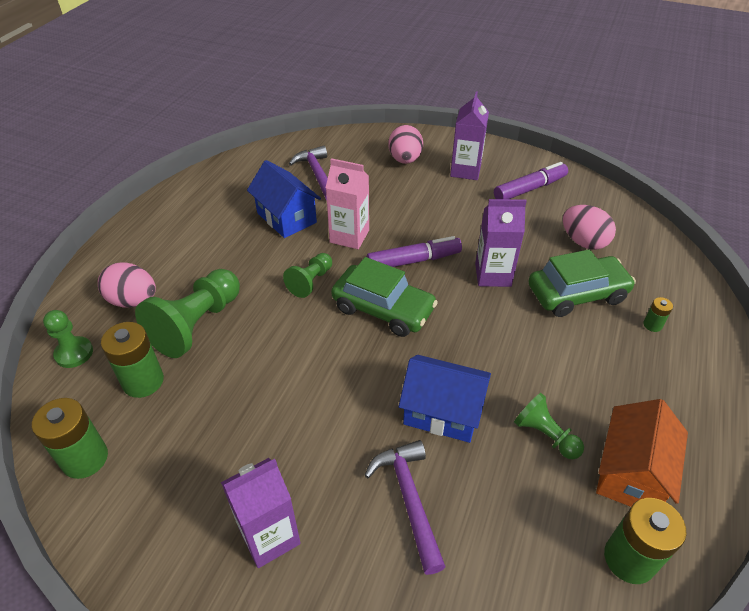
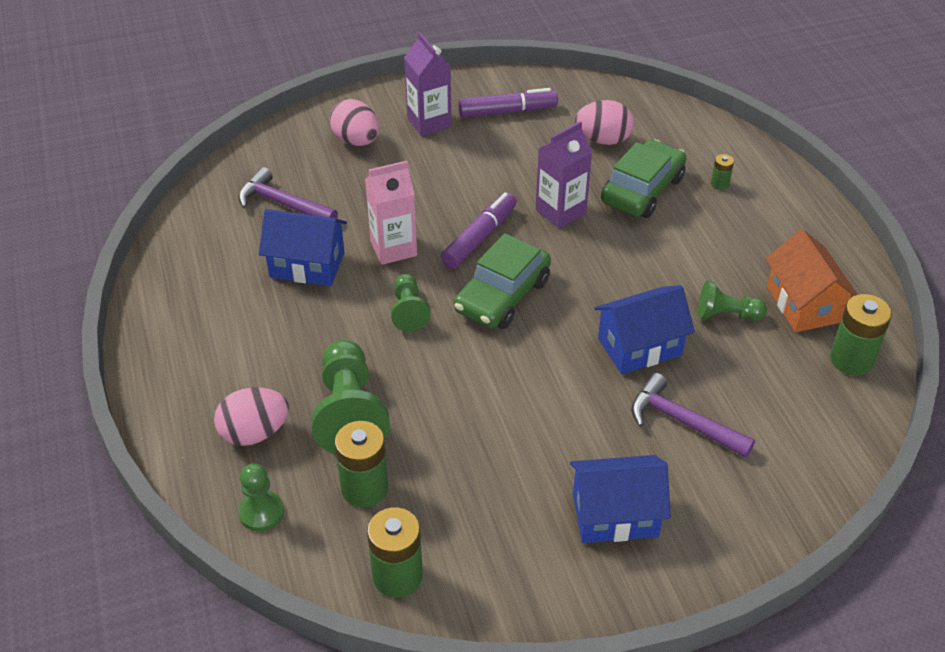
camera: 40 degrees left, 0 degrees up
purple carton [221,458,301,568] -> blue house [570,455,671,543]
green car [331,257,438,337] -> green car turned 135 degrees clockwise [454,233,551,329]
purple marker [494,162,568,199] -> purple marker turned 60 degrees clockwise [458,88,558,118]

